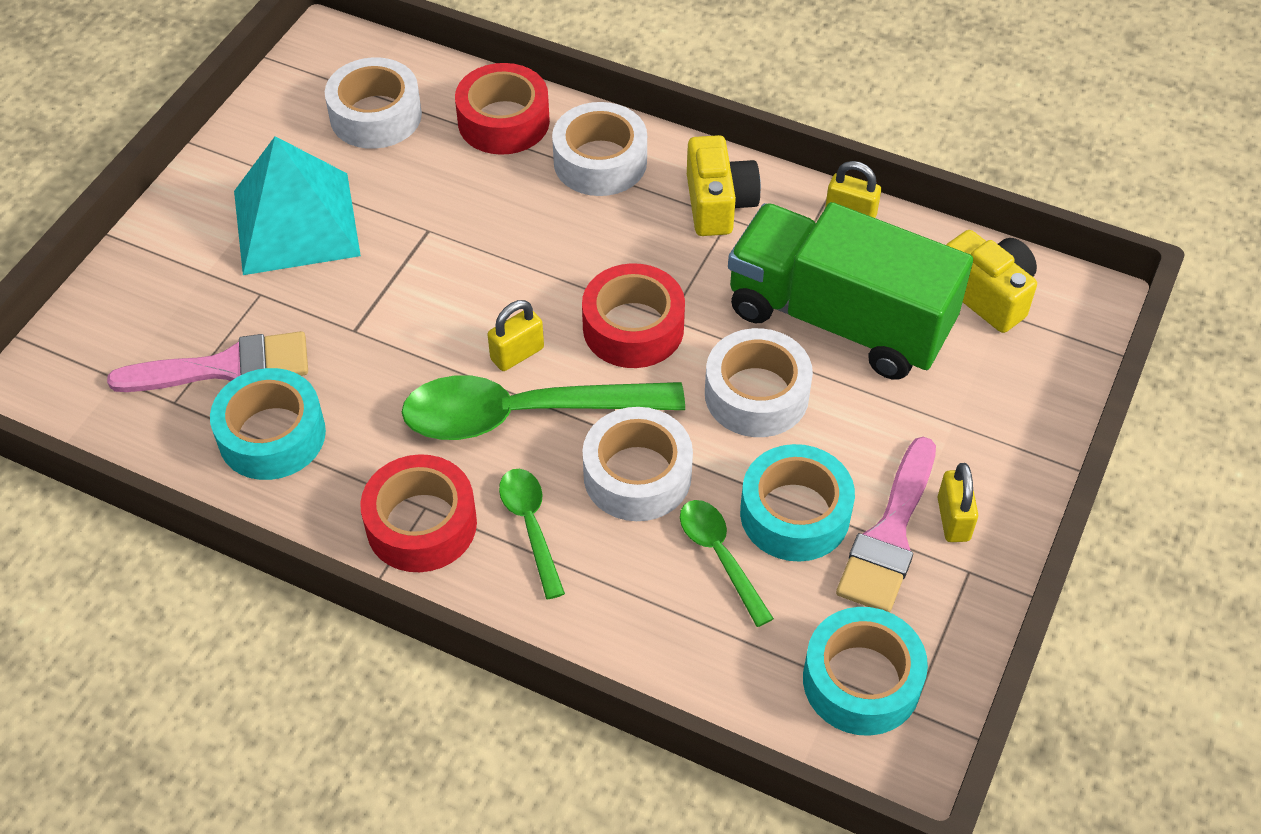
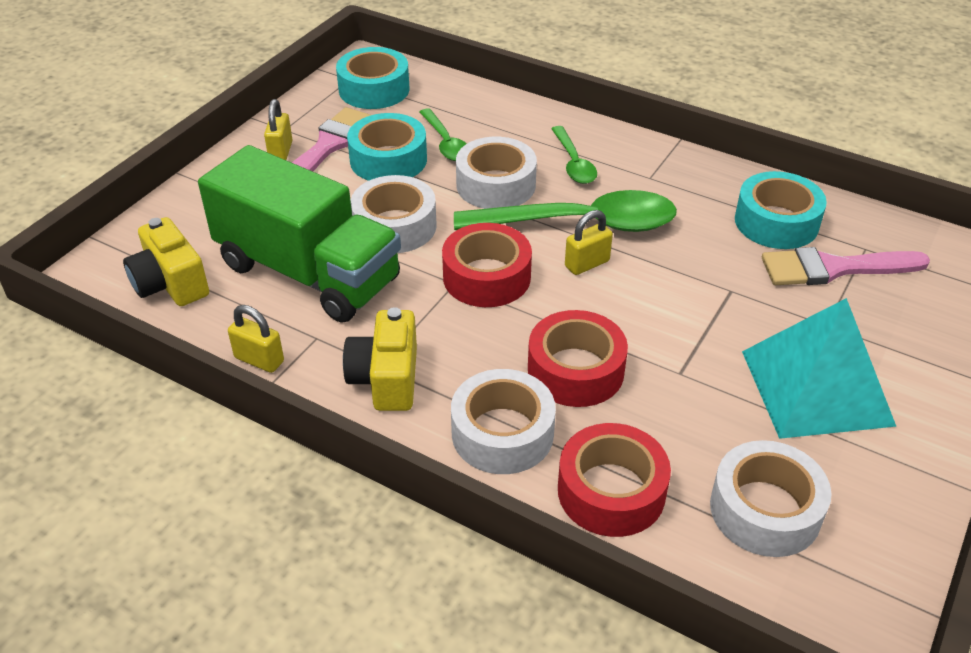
camera: 175 degrees left, 10 degrees down
red tape [360,454,477,572] -> red tape moved to [528,310,628,407]

